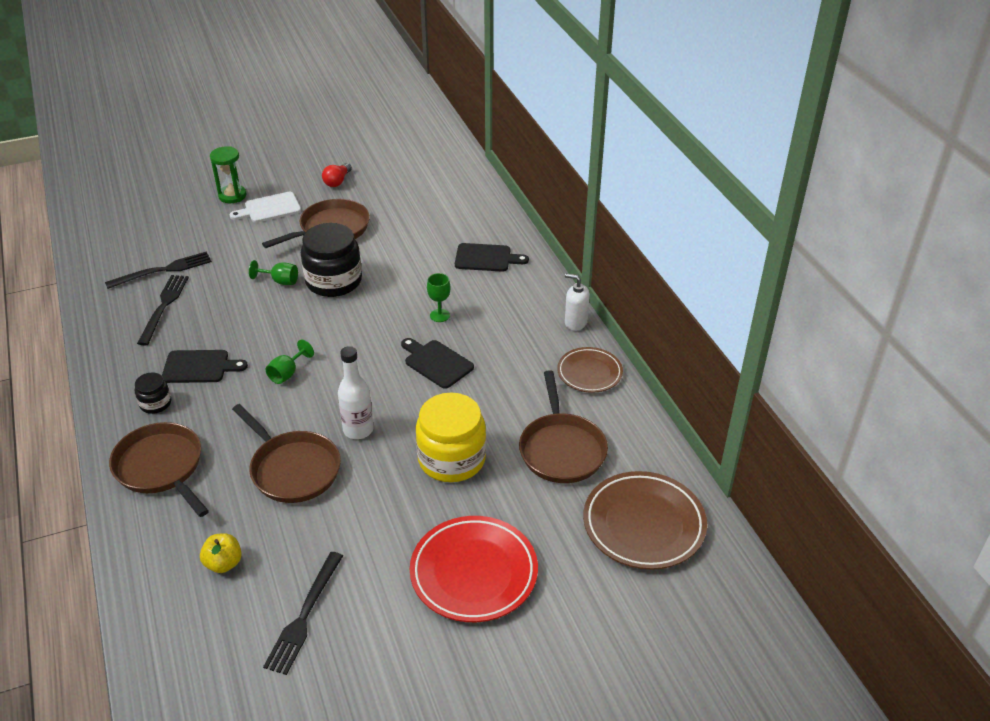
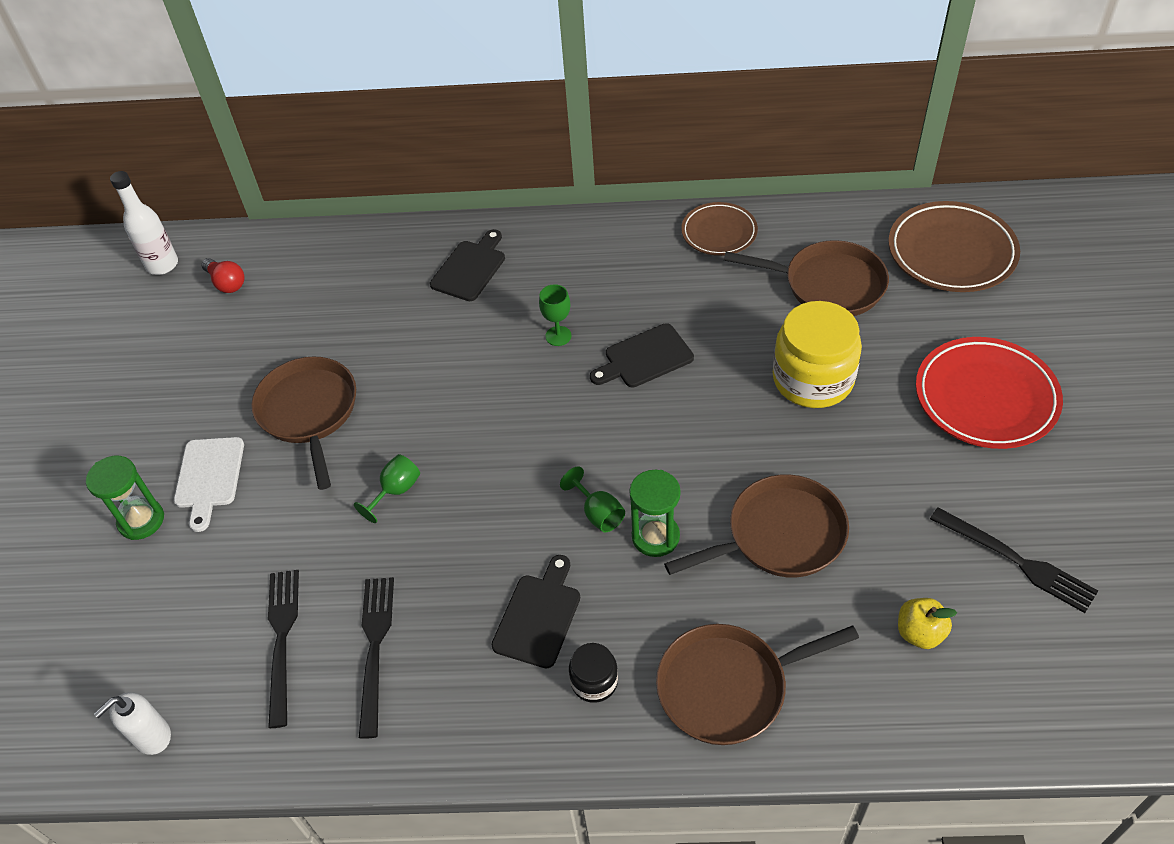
camera: 65 degrees left, 10 degrees up
black fork [137,275,189,345] -> black fork turned 60 degrees clockwise [359,577,394,739]
black jar [301,223,362,297] -> none
red light bulb [322,163,352,187] -> red light bulb moved to [201,258,245,293]
white bottle [338,346,374,439] -> white bottle moved to [110,171,178,275]
white soap dispenser [565,274,590,331] -> white soap dispenser moved to [94,692,171,755]
none -> green hourglass [629,470,681,557]

